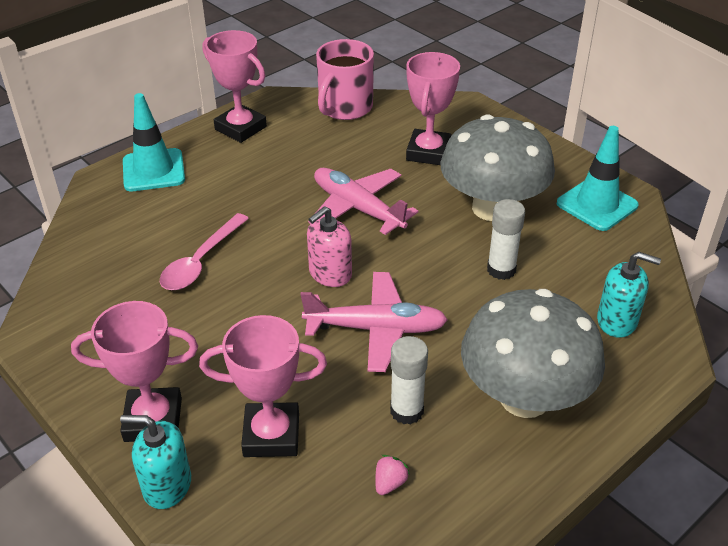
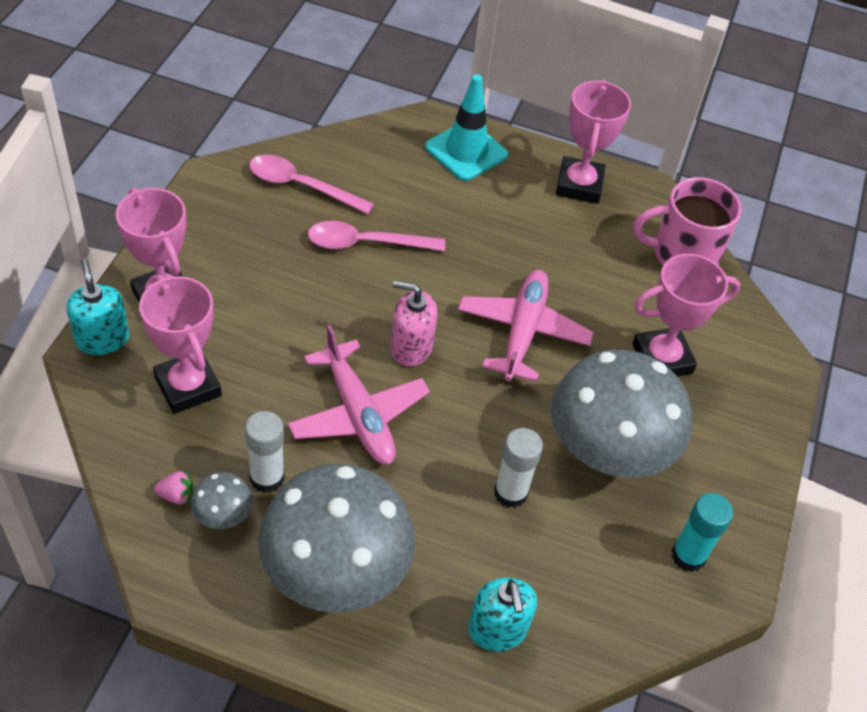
camera: 55 degrees right, 10 degrees up
turquoise traffic cone [557,126,639,231] -> turquoise glue stick [671,493,733,572]
none -> grey mushroom [191,472,253,529]
none -> pink spoon [249,155,374,214]

